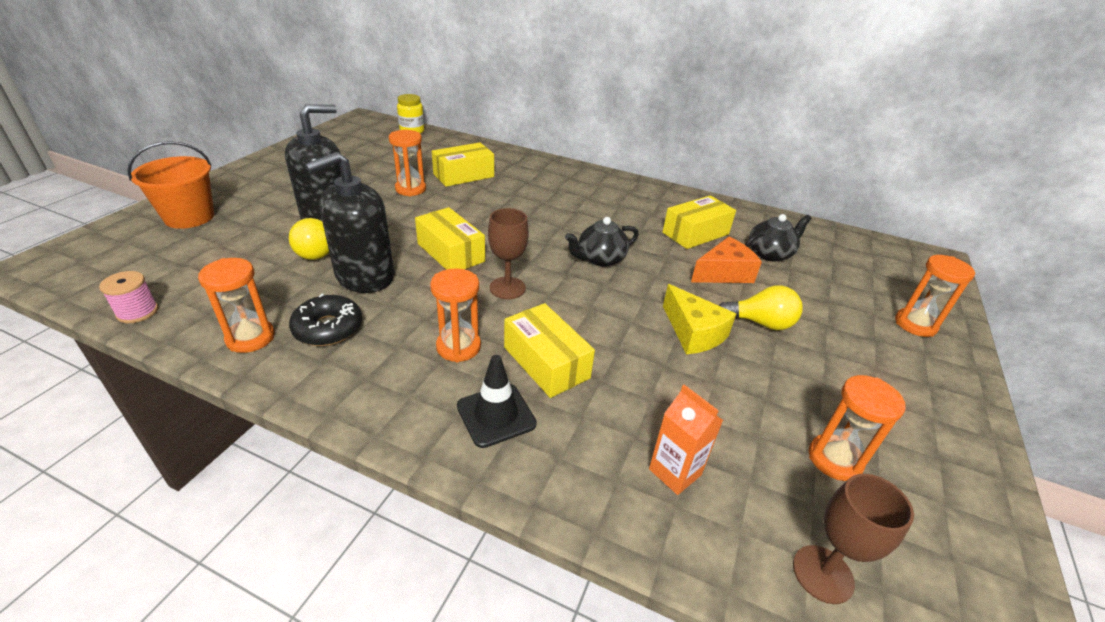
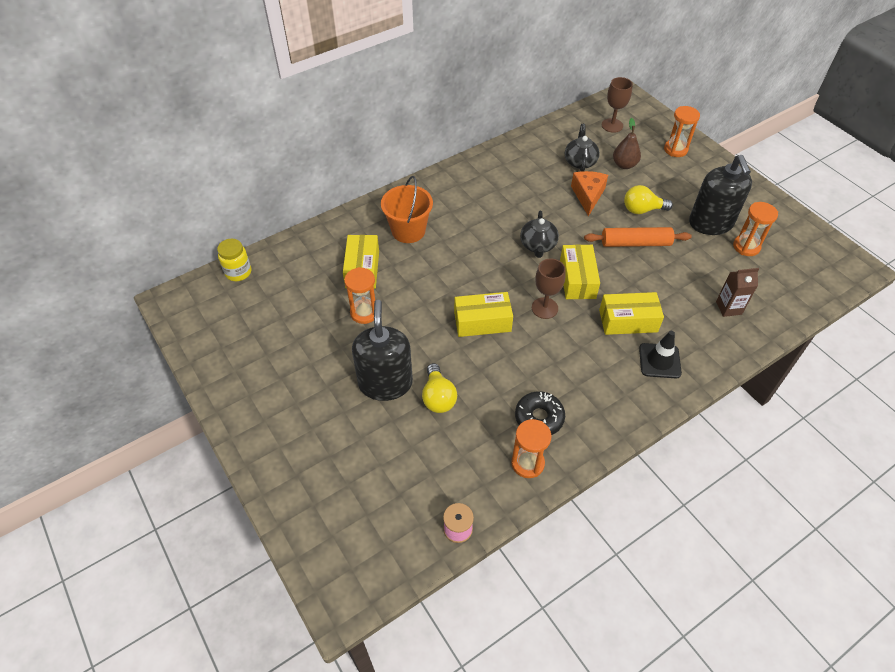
camera: 55 degrees left, 15 degrees up
orange bucket [127,141,214,229] -> orange bucket moved to [381,176,433,243]
black soap dispenser [305,152,394,293] -> black soap dispenser moved to [689,155,752,235]
orange hourglass [430,268,481,362] -> none
orange carton [649,385,723,495] -> brown carton [716,268,759,317]
yellow box [663,195,736,249] -> yellow box moved to [560,244,600,299]
yellow cheese [663,284,736,354] -> orange rolling pin [584,227,692,247]
yellow light bulb [719,285,803,330] -> yellow light bulb turned 135 degrees counterclockwise [624,185,673,214]
brown goblet [793,474,914,604] -> brown goblet moved to [602,77,633,133]
none -> brown pear [613,118,641,169]

